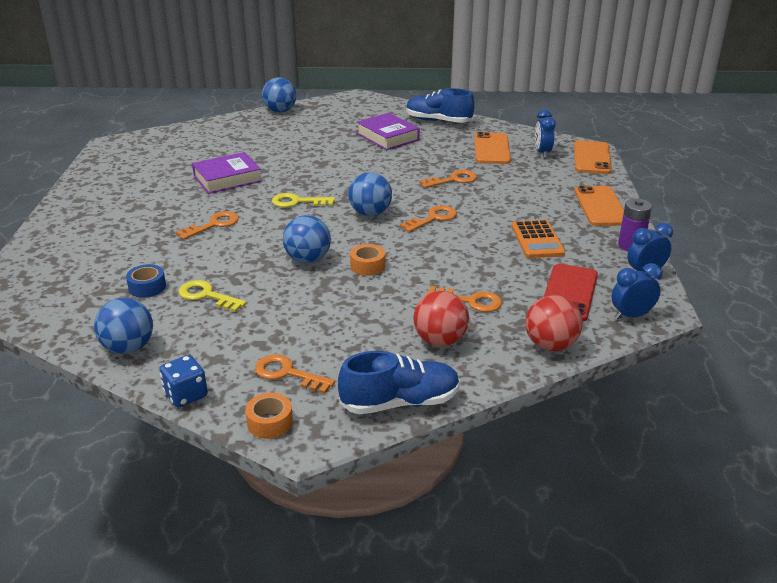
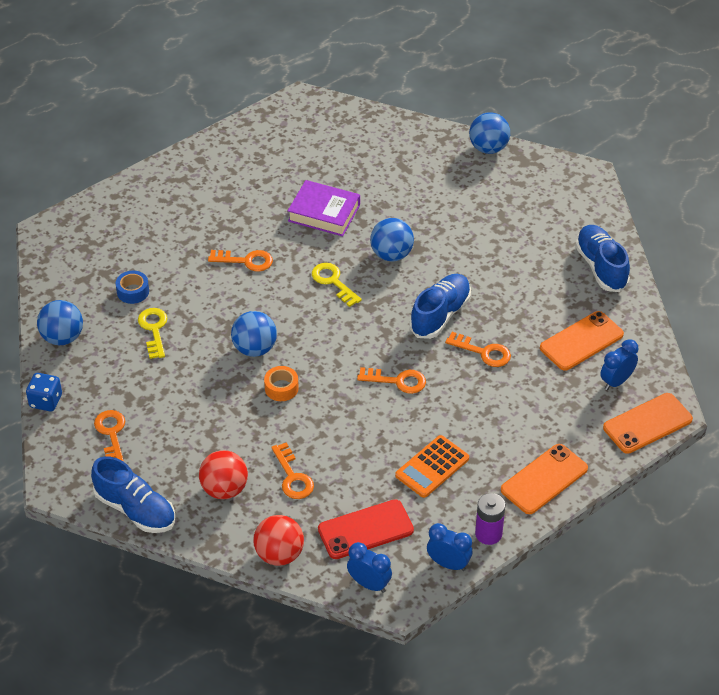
camera: 50 degrees right, 15 degrees up
orange tape [245,393,293,439] -> none
blue ball [348,172,392,216] -> blue ball moved to [370,218,414,261]
purple book [357,113,420,150] -> none
none -> blue shoe [409,274,471,339]

